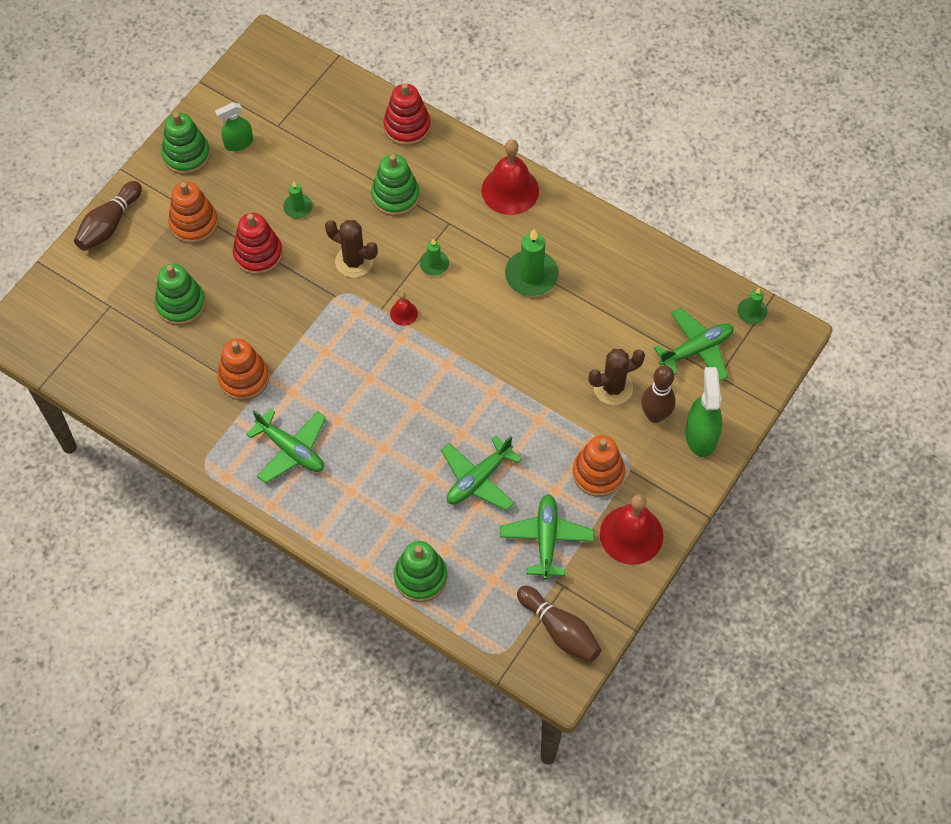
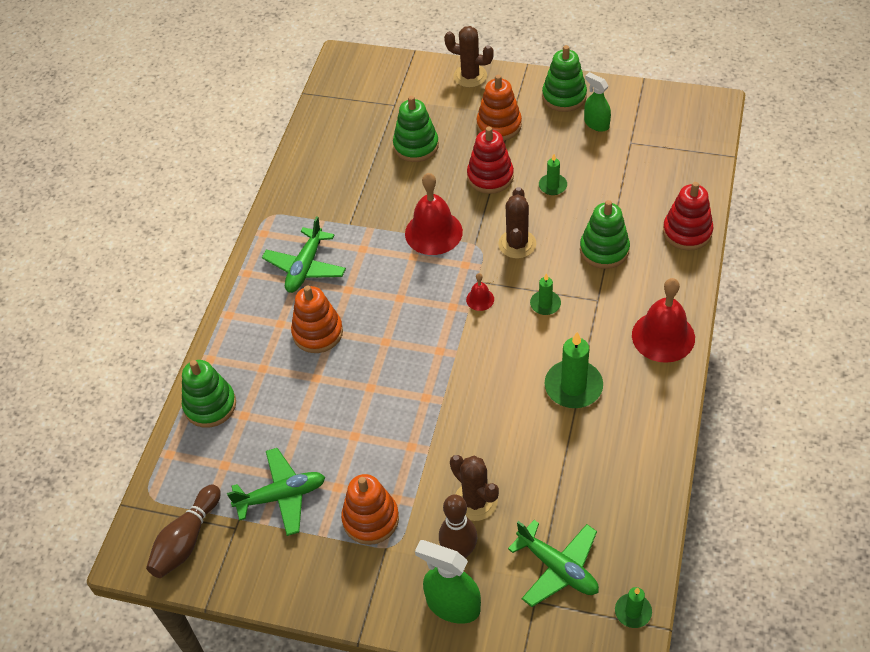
camera: 75 degrees right, 10 degrees down
brown bowling pin [74,181,142,251] -> brown cactus [444,26,494,88]
orange stacking toy [217,339,269,401] -> orange stacking toy moved to [291,286,343,353]
green plane [441,435,522,511] -> none
red bell [600,494,664,565] -> red bell moved to [405,173,463,255]
green spray bottle [686,367,722,457] -> green spray bottle turned 135 degrees counterclockwise [415,540,481,624]

